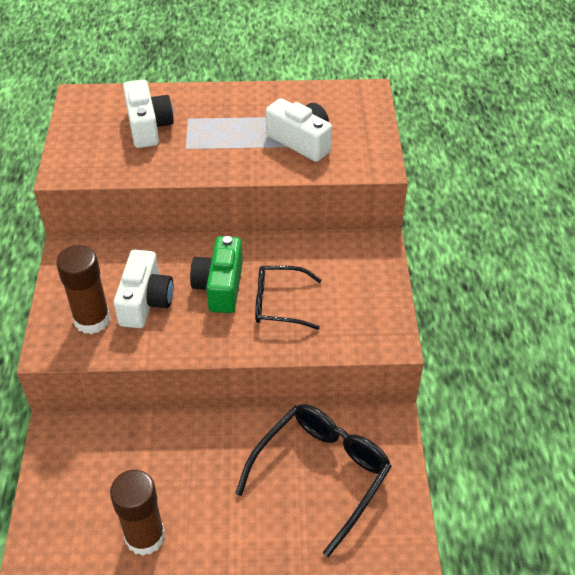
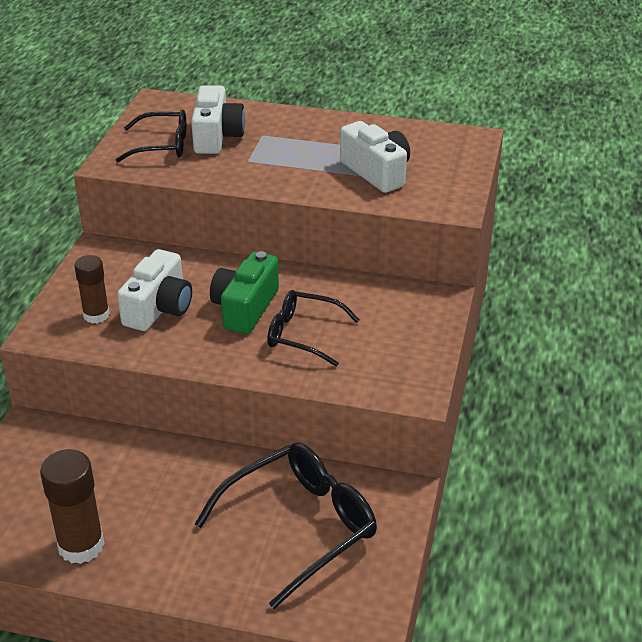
camera: 15 degrees right, 10 degrees down
brown glue stick [56,245,111,334] -> brown glue stick [74,255,110,323], size x0.65
none -> black glasses [116,110,186,162]

